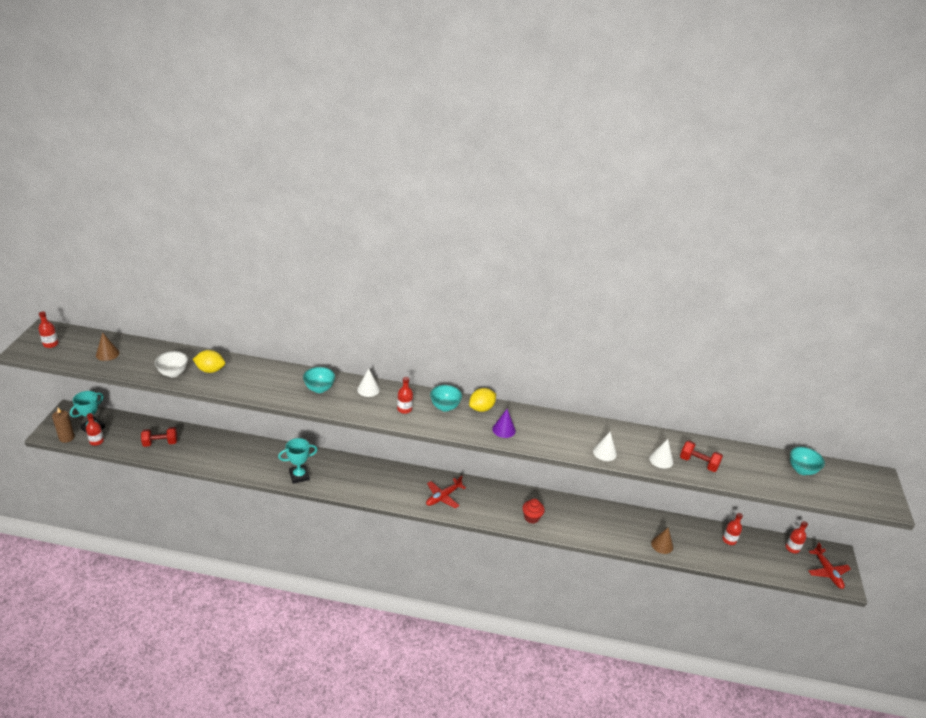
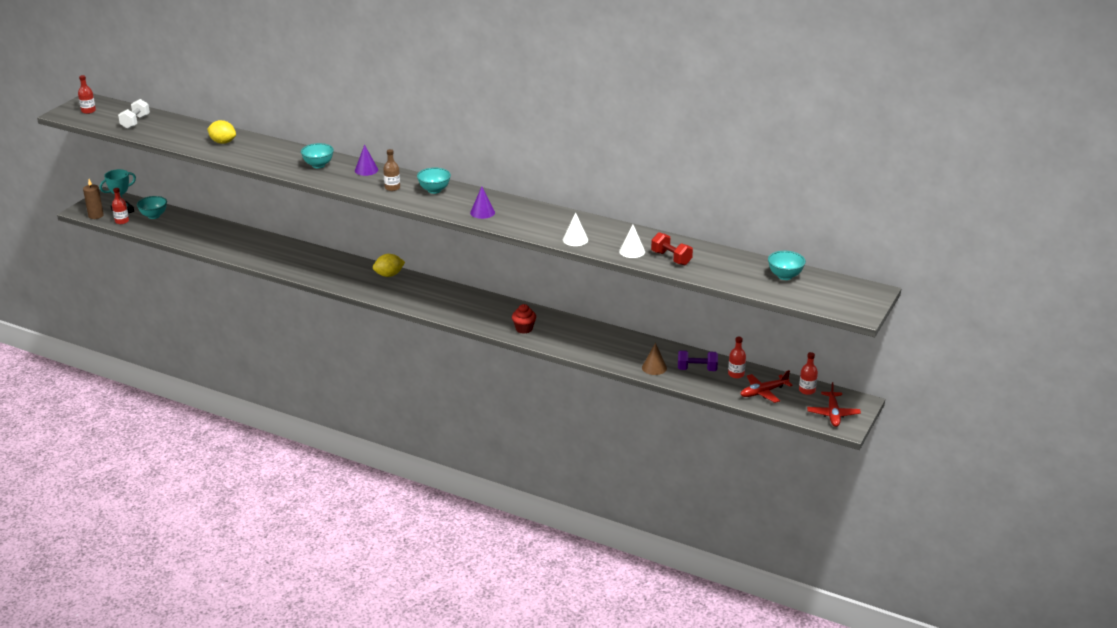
camera: 20 degrees right, 5 degrees down
brown cone [96,332,120,361] -> white dumbbell [118,99,150,129]
red dumbbell [141,427,177,447] -> none
white bowl [155,351,188,377] -> none
turquoise trophy [278,438,318,484] -> none
white cone [357,368,380,397] -> purple cone [355,145,378,176]
red bottle [397,377,413,414] -> brown bottle [383,149,400,191]
red plane [426,476,466,508] -> red plane moved to [740,370,793,403]
yellow lemon [469,388,496,412] -> yellow lemon moved to [373,254,405,277]
none -> turquoise bowl [137,196,167,219]
none -> purple dumbbell [678,350,718,371]

